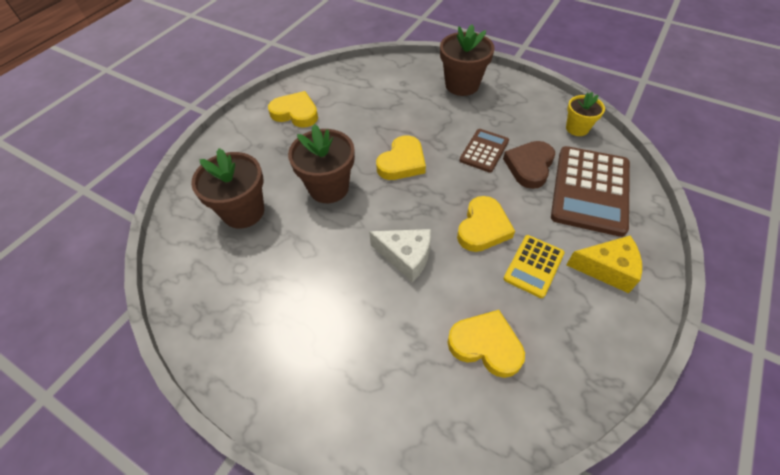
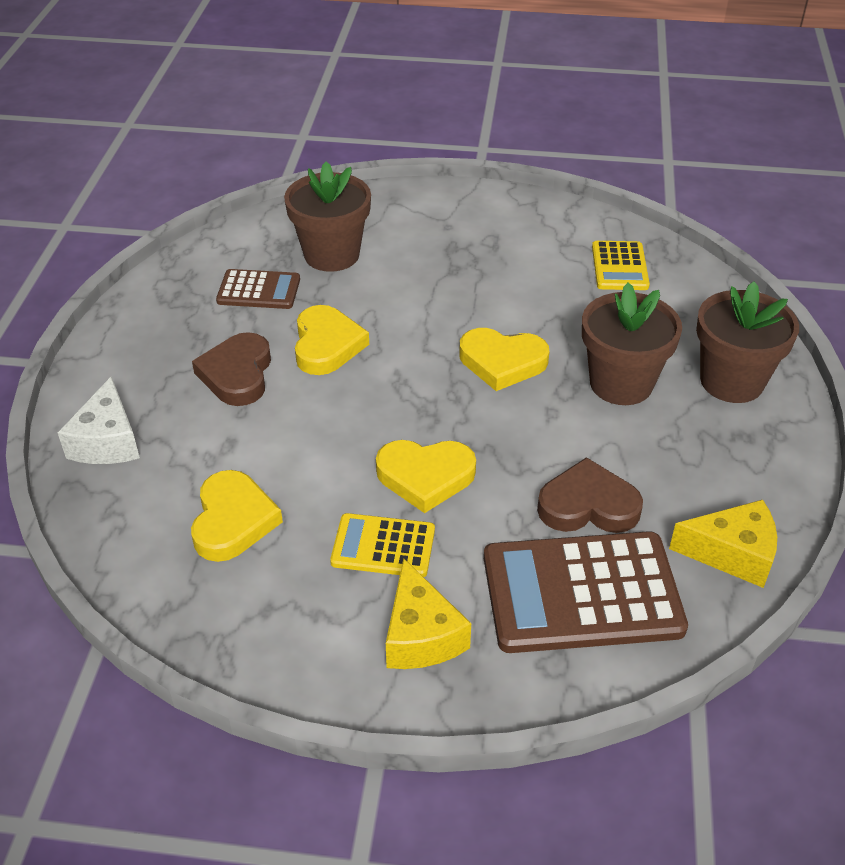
camera: 65 degrees right, 10 degrees down
yellow heart [268,91,318,128] -> yellow heart moved to [295,305,369,375]
brown flower pot [288,124,355,203] -> brown flower pot moved to [582,282,682,405]
white cheese [369,229,431,282] -> white cheese moved to [58,376,140,464]
brown calculator [459,129,509,173] -> brown calculator moved to [216,269,300,309]
yellow flower pot [566,92,605,136] -> yellow cheese [669,500,777,588]
none -> brown heart [192,332,271,406]
none -> yellow calculator [592,241,650,290]

